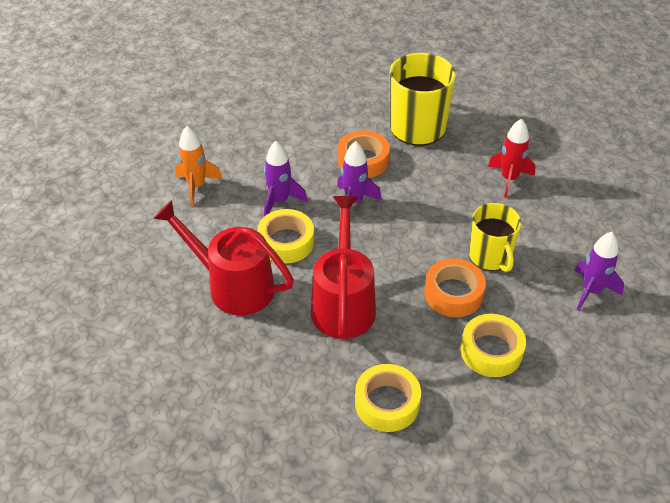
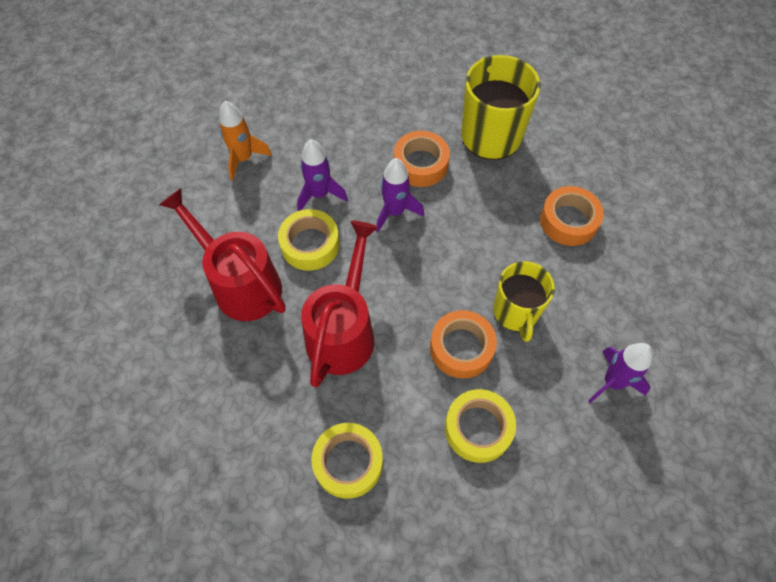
camera: 15 degrees right, 15 degrees up
red rocket [488,119,536,198] -> orange tape [540,186,604,246]

